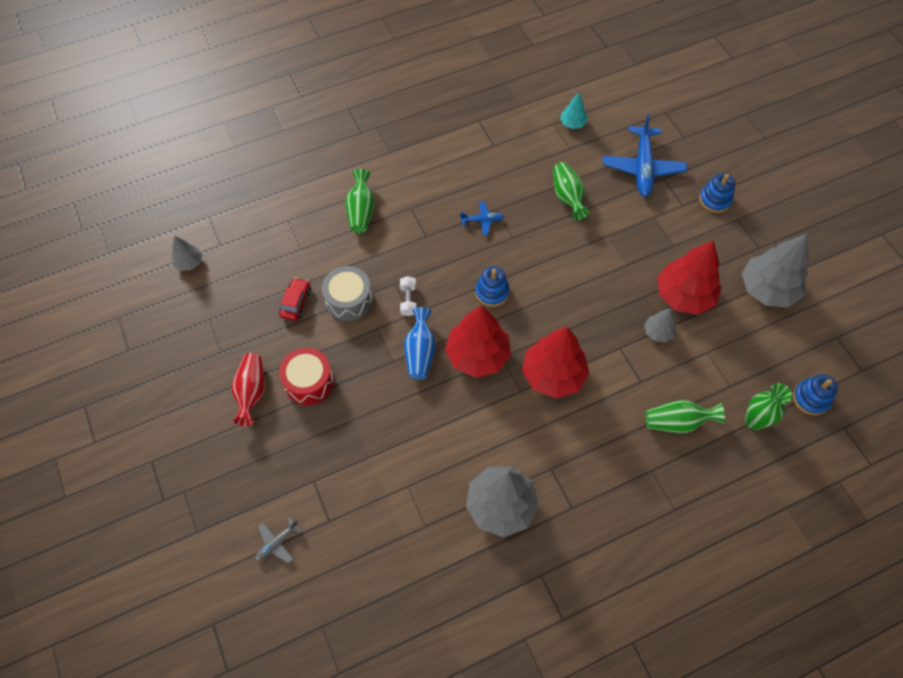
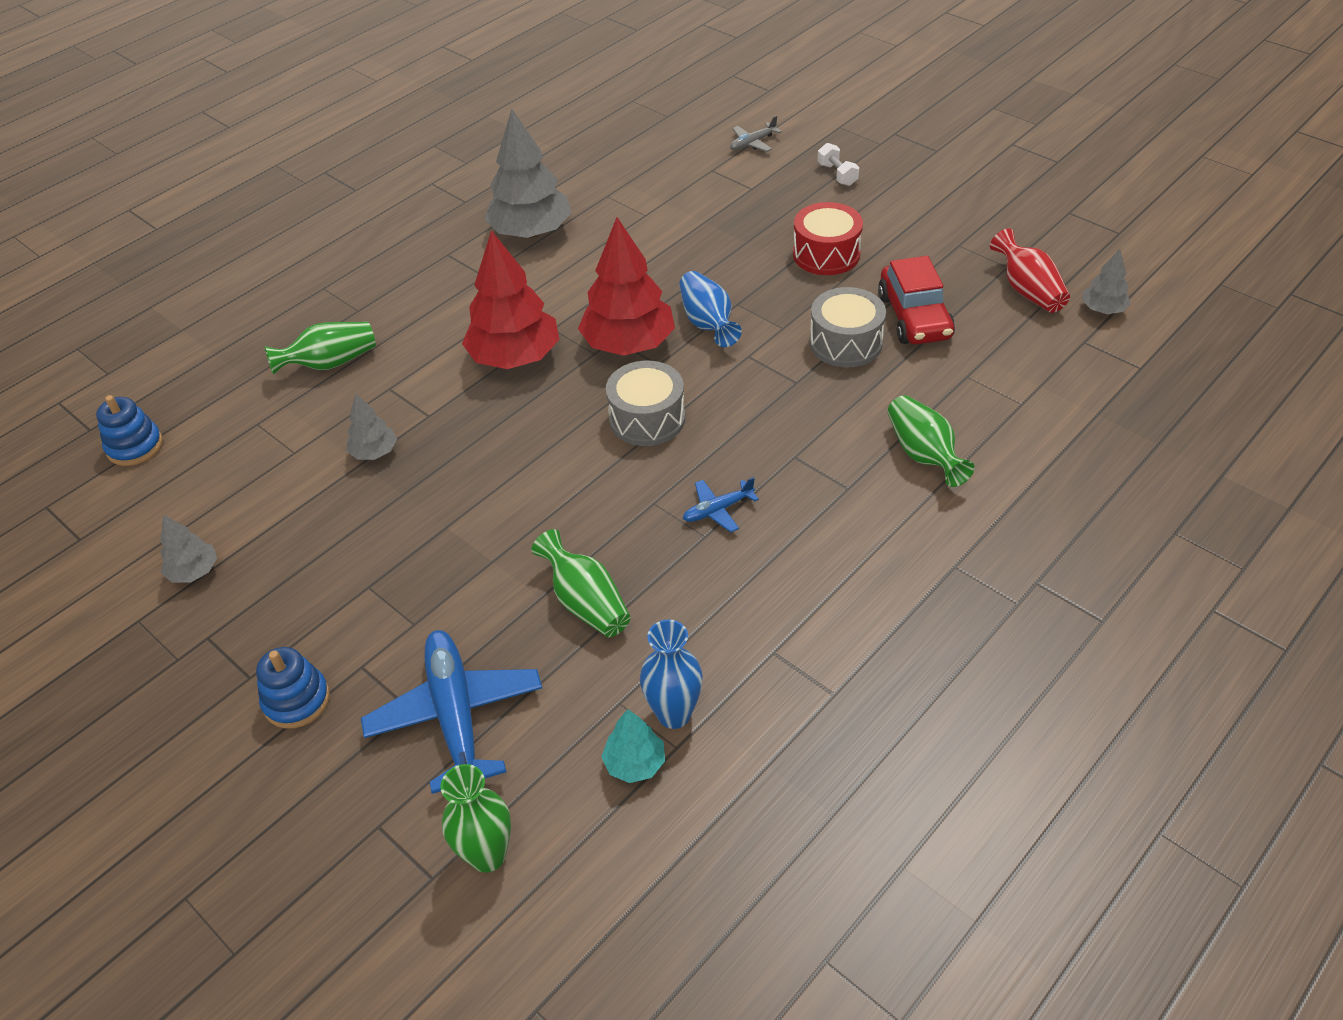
camera: 160 degrees right, 15 degrees down
red vase [231,353,265,426] -> red vase moved to [990,228,1070,313]
grey plane [255,517,303,563] -> grey plane turned 150 degrees counterclockwise [730,115,782,152]
red car [279,278,311,321] -> red car [878,256,955,345], size x1.61
white dumbbell [400,276,416,316] -> white dumbbell moved to [817,143,859,186]
blue stacking toy [475,266,510,307] -> grey drum [606,361,685,446]
red tree [657,240,721,315] -> none
grey tree [742,234,808,307] -> grey tree [160,514,217,583], size x0.49
green vase [745,383,792,430] -> green vase moved to [441,764,511,873]
none -> blue vase [640,619,703,729]

